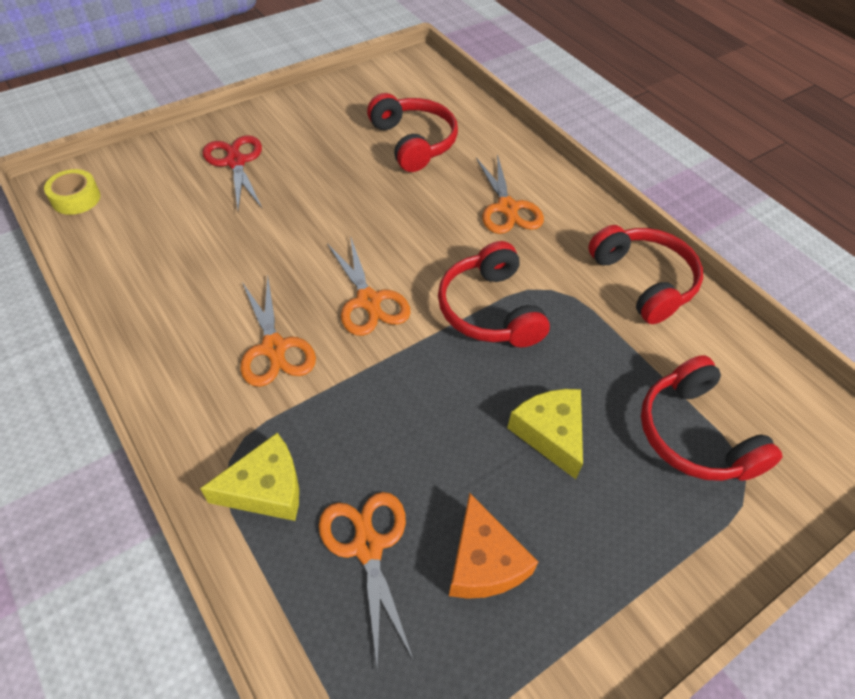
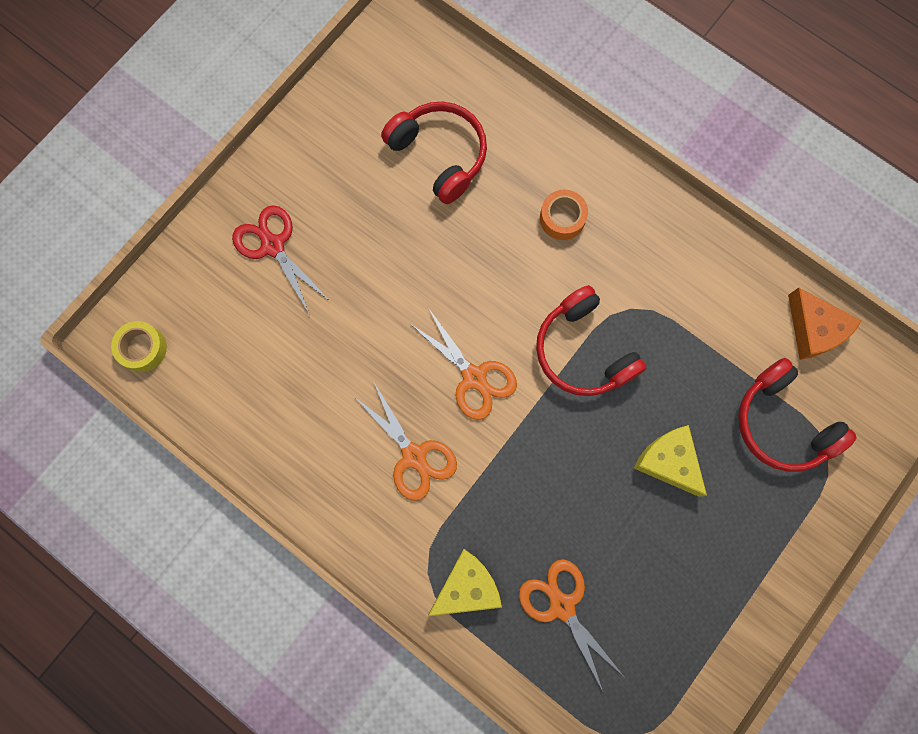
camera: 15 degrees left, 25 degrees up
orange cheese [449,493,538,599] -> orange cheese moved to [788,288,861,360]
orange scissors [476,154,544,234] -> orange tape [540,189,588,240]
red headphones [588,225,703,324] -> none

